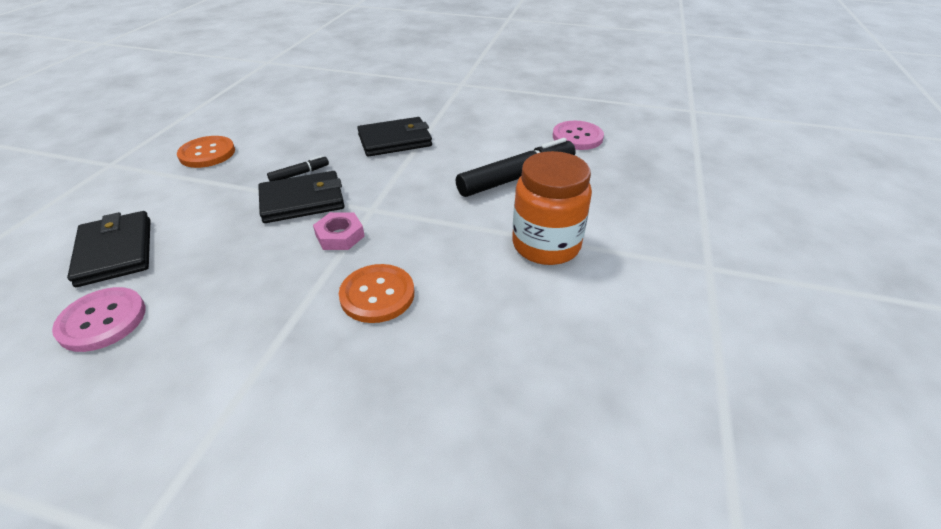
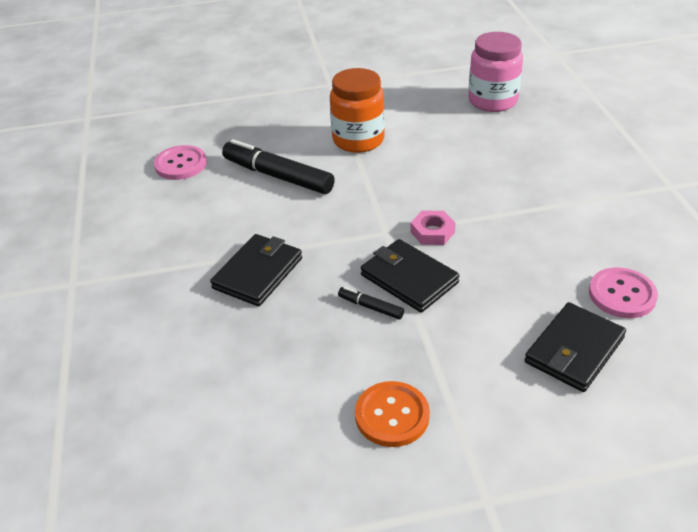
camera: 115 degrees left, 0 degrees up
orange button [339,264,414,323] -> none
black wallet [357,117,432,157] -> black wallet turned 75 degrees clockwise [210,234,302,306]
none -> pink jar [468,32,523,112]

